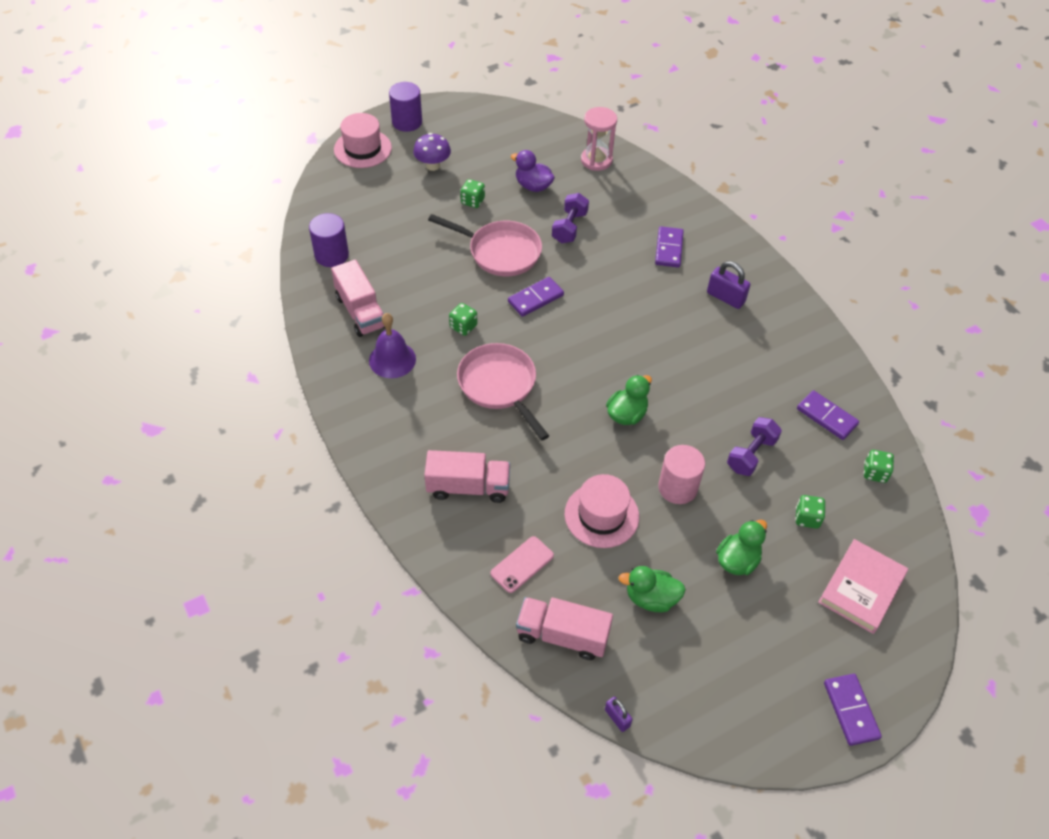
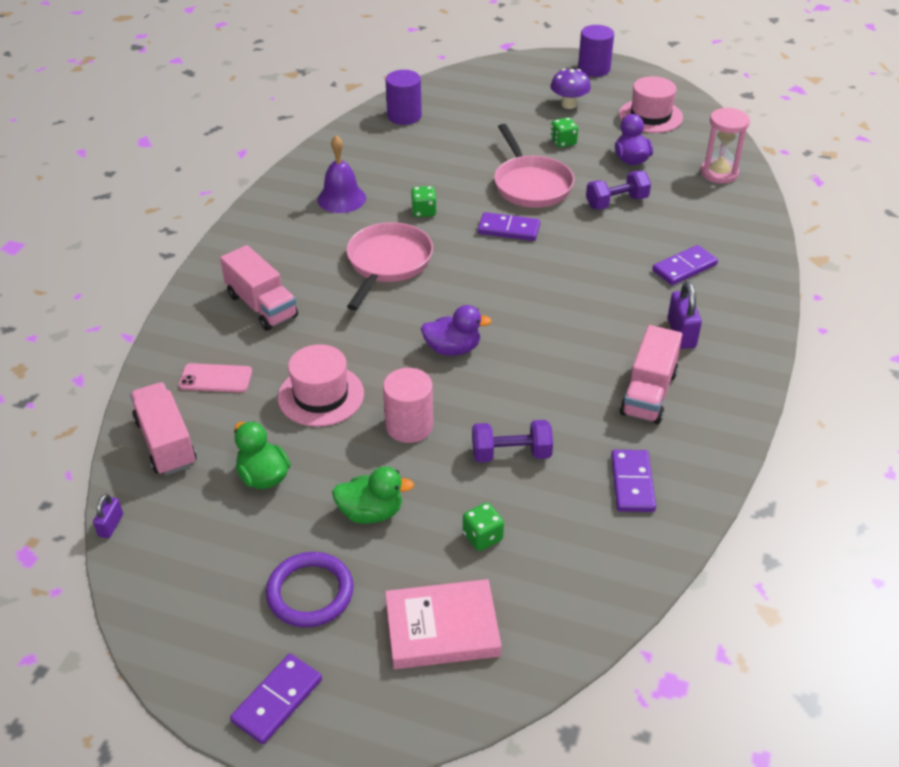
camera: 50 degrees right, 10 degrees down
pink truck [331,260,385,337] -> pink truck moved to [620,325,683,424]
pink hat [334,113,392,168] -> pink hat moved to [619,76,683,133]
green duck [606,375,652,425] -> purple duck [421,305,492,356]
green dice [864,450,894,483] -> none
none -> purple ring [266,552,354,627]

